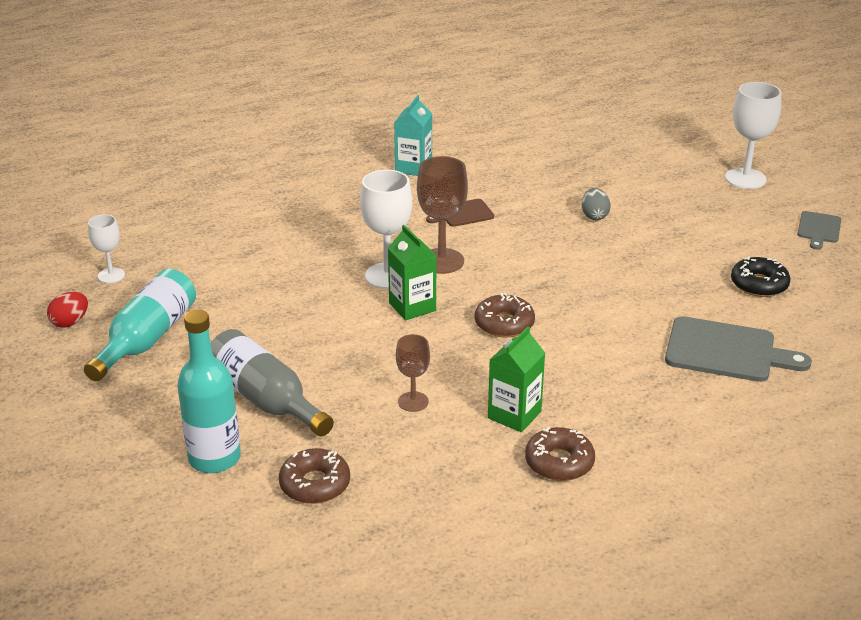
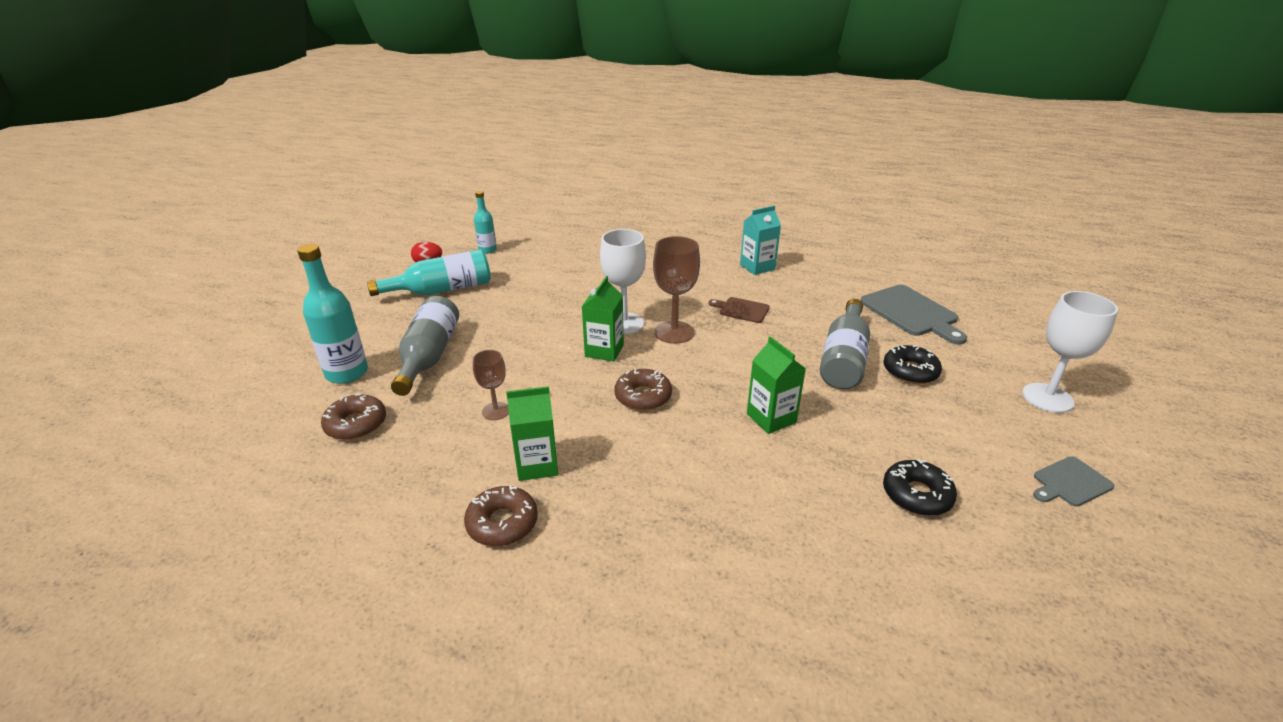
camera: 45 degrees right, 0 degrees up
white goblet [88,214,125,283] -> turquoise bottle [474,191,497,254]
grey egg [582,188,611,220] -> grey bottle [820,299,870,389]
grey cutting board [665,316,812,382] -> grey cutting board moved to [860,285,967,345]
none -> green carton [747,336,806,434]
none -> black donut [883,345,942,384]

